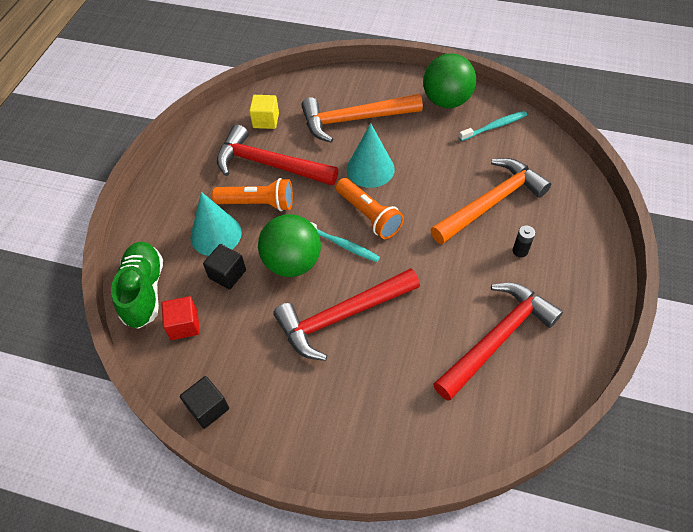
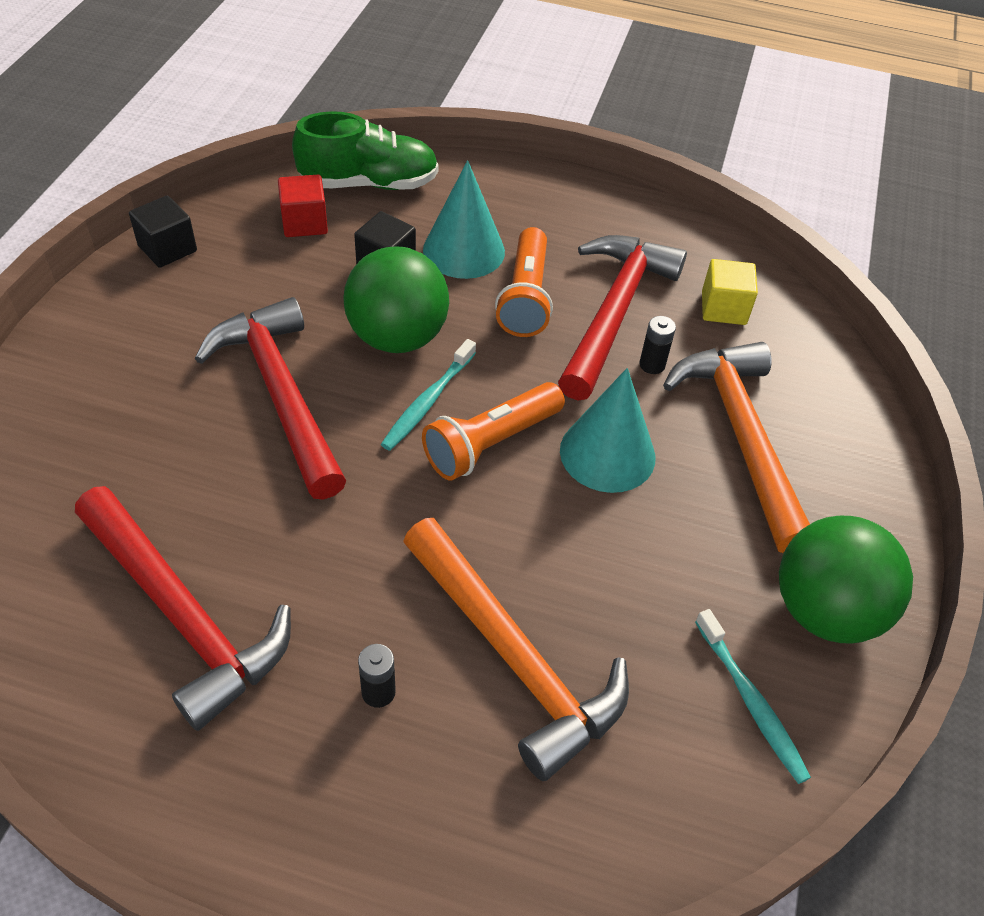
camera: 85 degrees right, 5 degrees down
none -> black battery [640,316,676,374]

